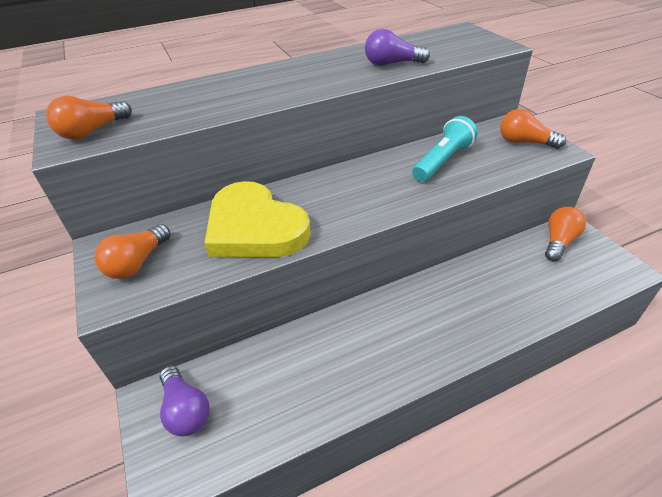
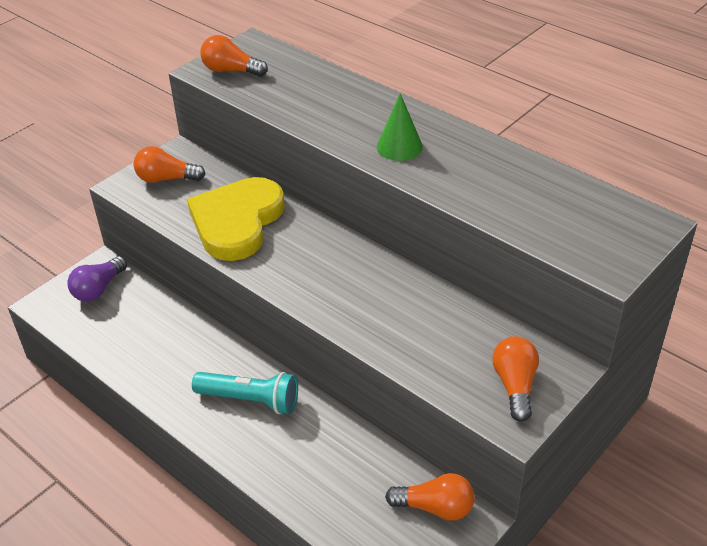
camera: 65 degrees right, 0 degrees up
purple light bulb [365,29,430,66] -> none
turquoise flashlight [412,116,478,182] -> turquoise flashlight moved to [192,372,298,414]
none -> green cone [377,93,423,161]

